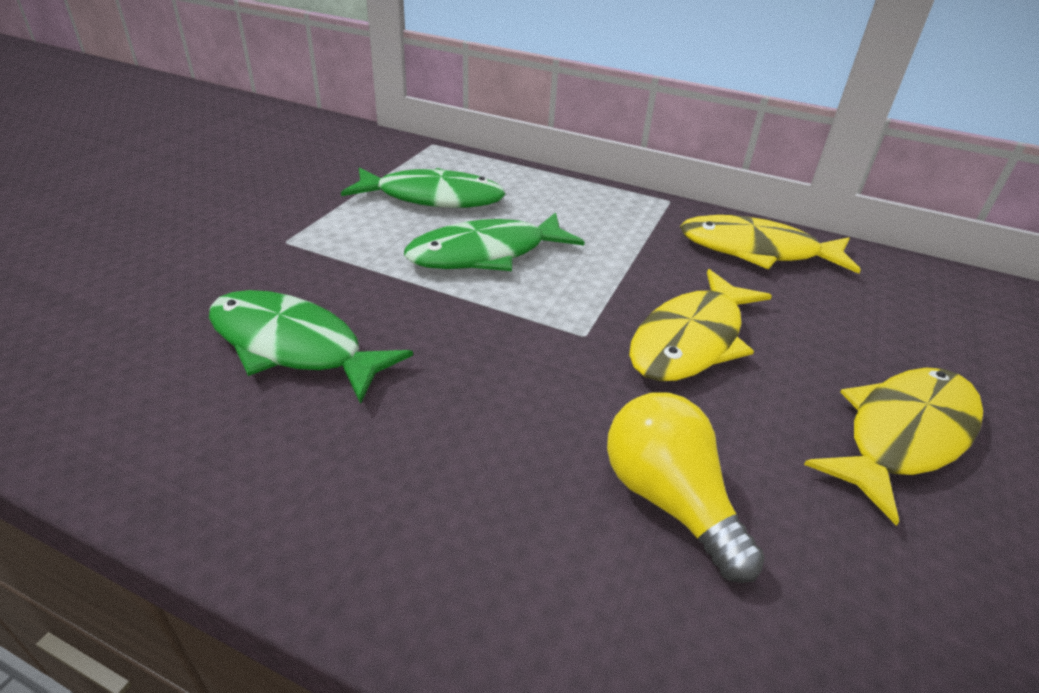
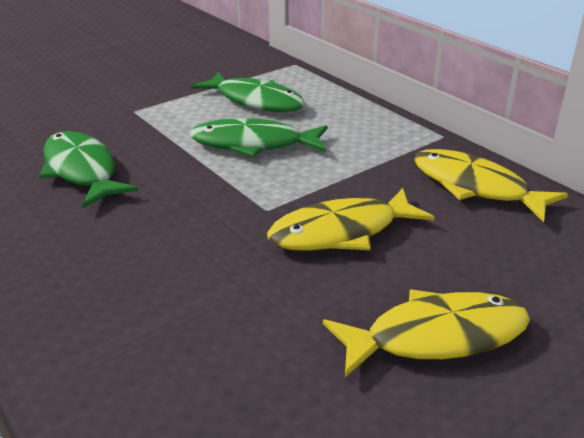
camera: 30 degrees right, 5 degrees down
yellow light bulb [607,392,765,583] -> none

